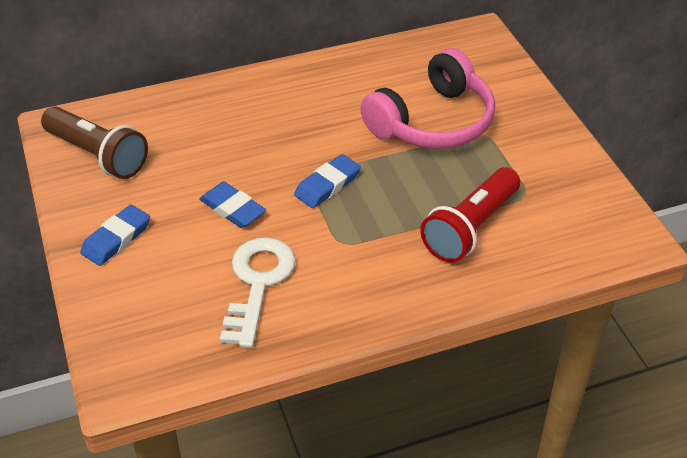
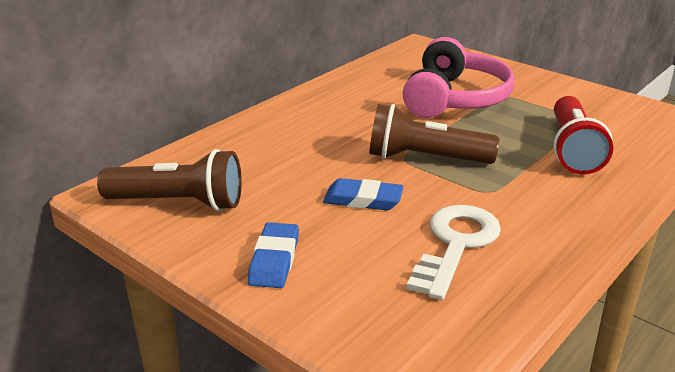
camera: 30 degrees left, 15 degrees down
white key [220,237,295,348] -> white key turned 45 degrees clockwise [407,205,501,300]
blue eraser [294,154,361,208] -> brown flashlight [369,104,499,164]

